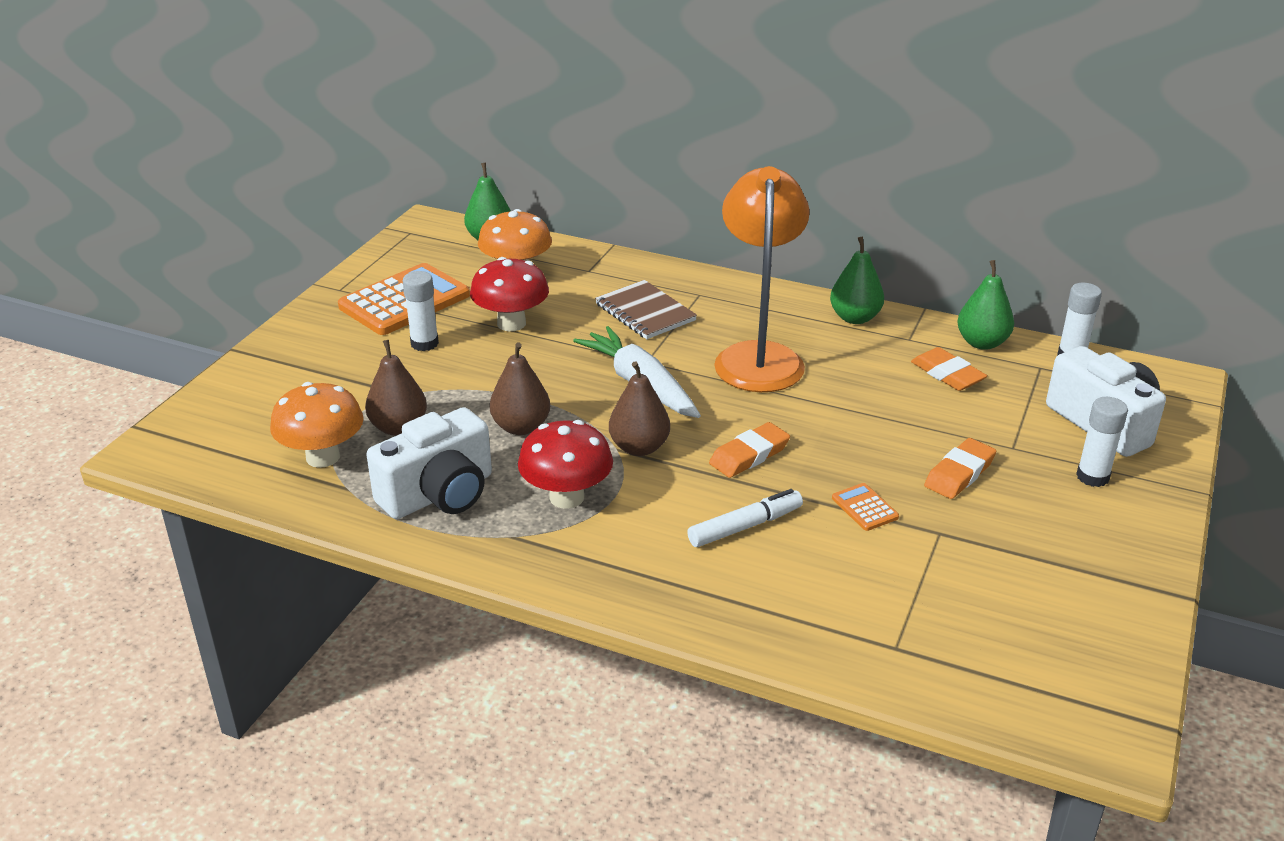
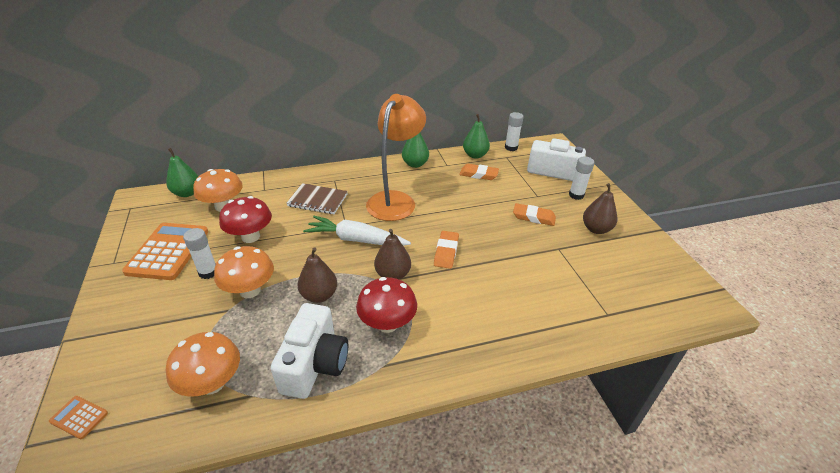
camera: 40 degrees left, 5 degrees up
brown pear [365,340,427,436] -> brown pear moved to [583,183,618,234]
white marker [687,489,803,547] -> none
orange lamp [714,166,810,392] -> orange lamp turned 60 degrees clockwise [366,94,426,221]
orange calculator [832,483,899,531] -> orange calculator moved to [49,396,108,439]
orange eraser [924,438,996,499] -> orange eraser turned 75 degrees counterclockwise [513,203,556,226]
none -> orange mushroom [214,246,274,298]

